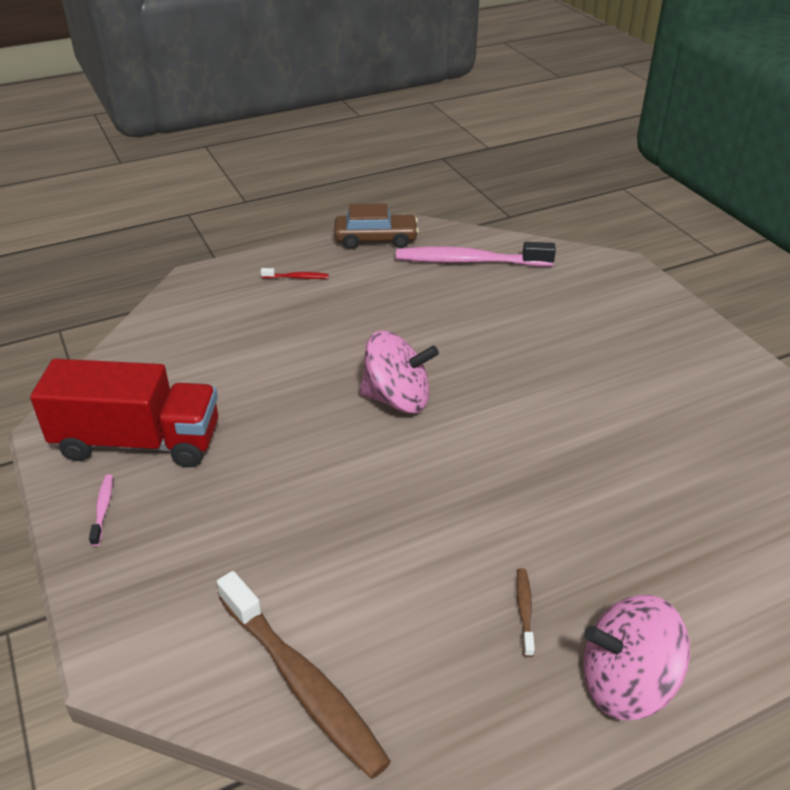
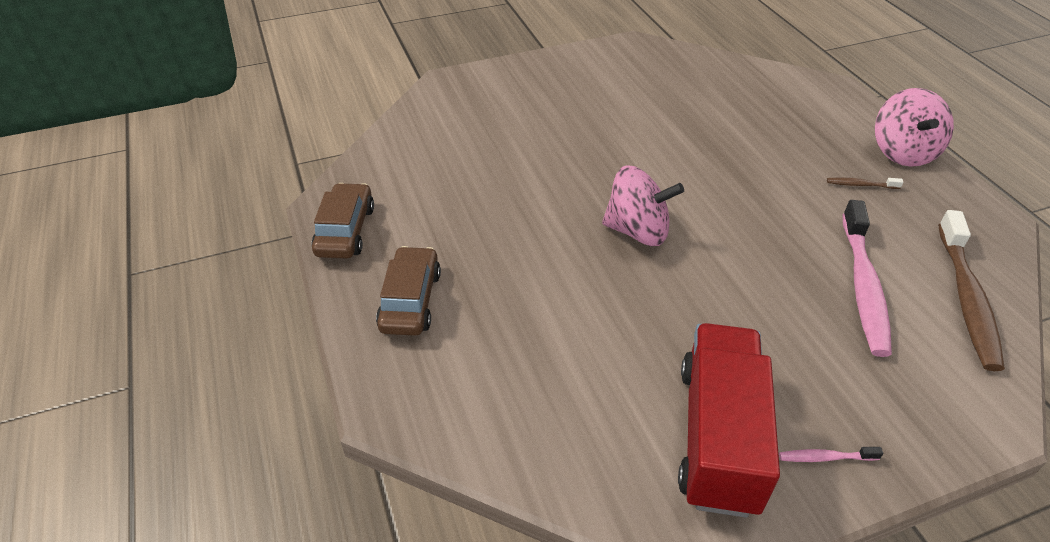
camera: 85 degrees left, 5 degrees up
brown toothbrush [217,571,391,779] -> brown toothbrush turned 135 degrees clockwise [938,210,1005,371]
red toothbrush [261,268,329,279] -> brown car [376,246,441,336]
pink spinning top [359,331,439,413] -> pink spinning top turned 90 degrees clockwise [602,165,684,246]
pink toothbrush [396,242,556,267] -> pink toothbrush moved to [842,200,892,357]

